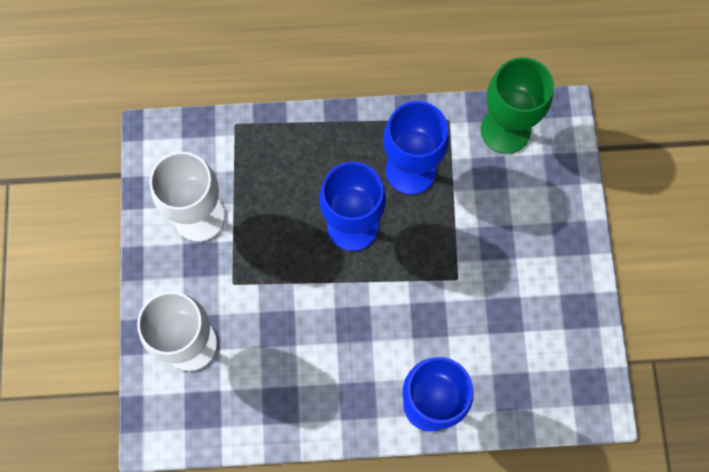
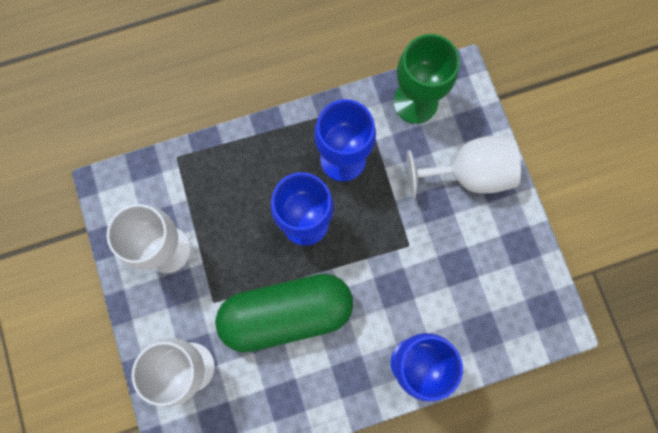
camera: 15 degrees left, 5 degrees up
none -> green capsule [215,274,353,353]
none -> white goblet [407,136,521,198]

